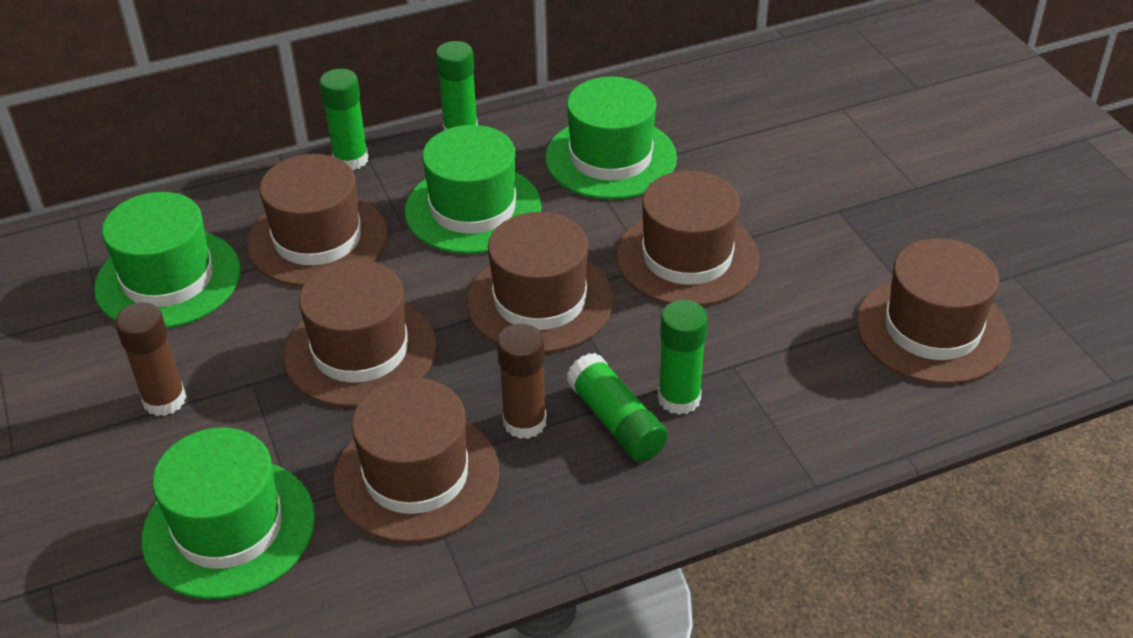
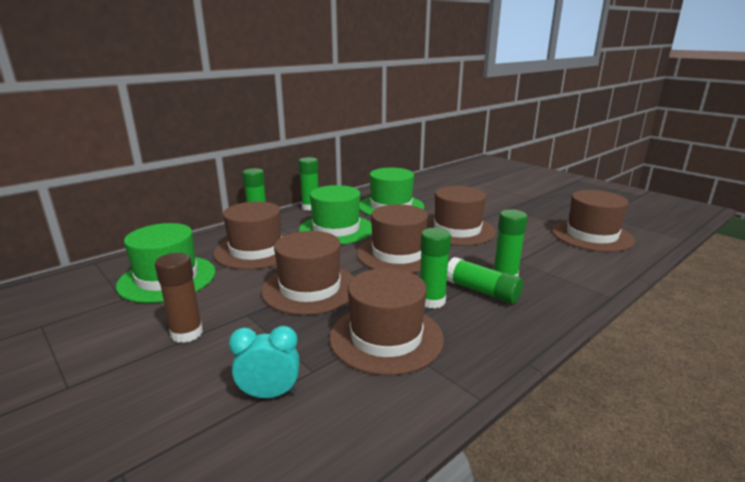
camera: 20 degrees left, 20 degrees down
green hat [141,427,315,599] -> turquoise clock [229,326,300,398]
brown glue stick [497,323,547,439] -> green glue stick [420,228,451,308]

